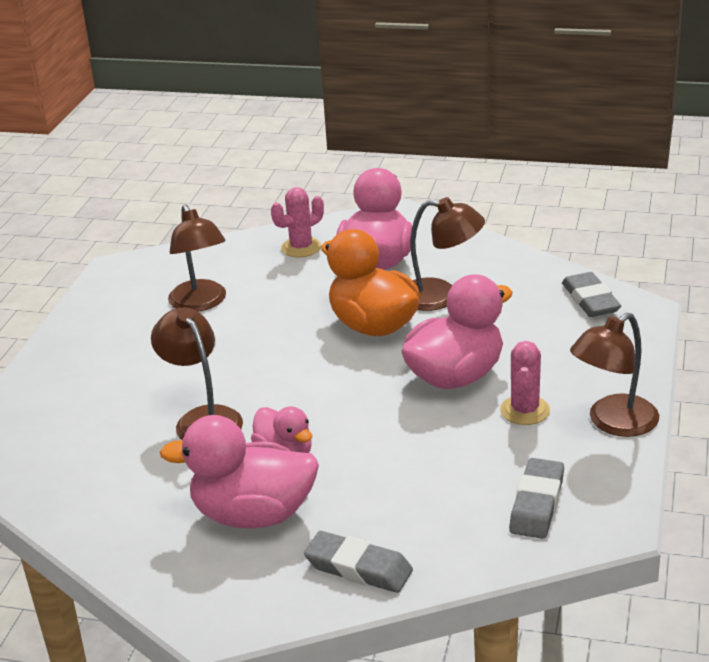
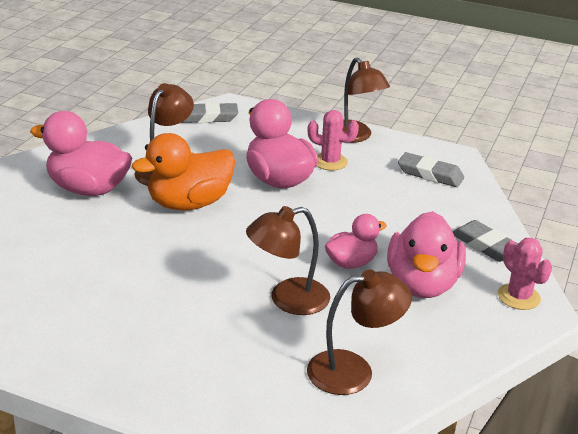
camera: 85 degrees left, 0 degrees up
brown lamp [168,204,226,312] -> brown lamp moved to [307,270,412,395]
pink cactus [271,187,324,257] -> pink cactus moved to [498,238,552,310]
grey eraser [304,531,413,593] -> grey eraser turned 75 degrees counterclockwise [452,220,518,262]

